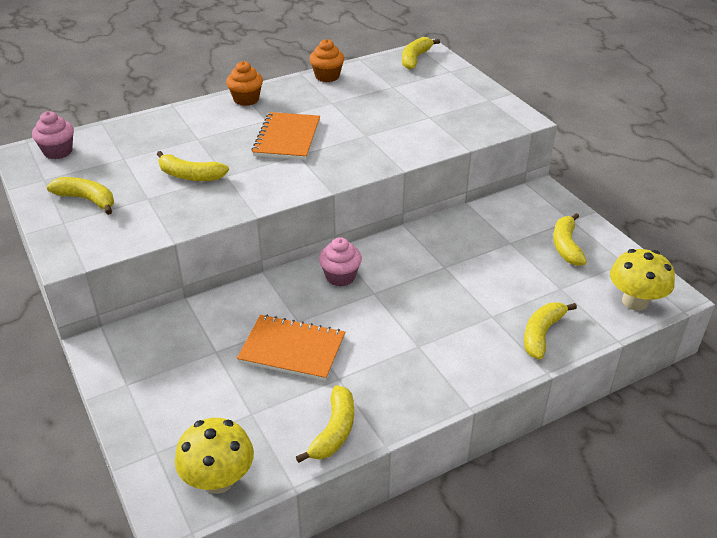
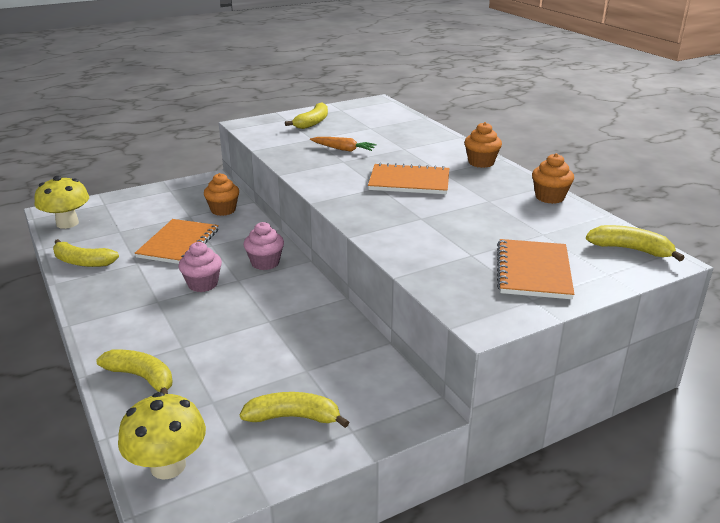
camera: 90 degrees right, 10 degrees down
pink cupcake [32,111,74,159] -> pink cupcake moved to [179,242,222,292]
yellow banana [157,151,229,181] -> orange carrot [310,137,377,152]
none -> orange cupcake [204,173,239,216]
none -> orange notebook [497,239,574,299]

